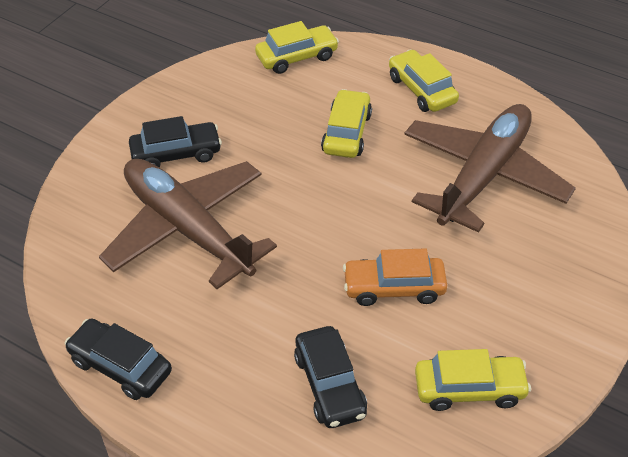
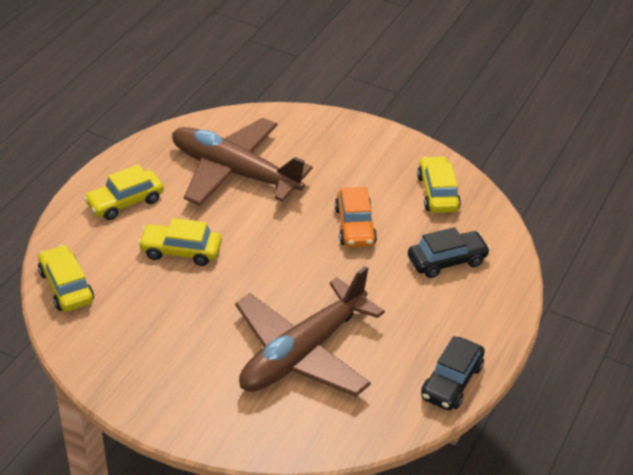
camera: 95 degrees left, 5 degrees down
black car [129,116,222,167] -> none

